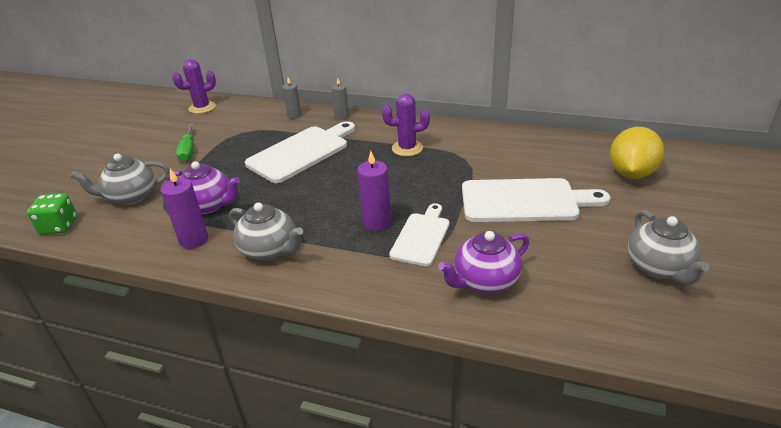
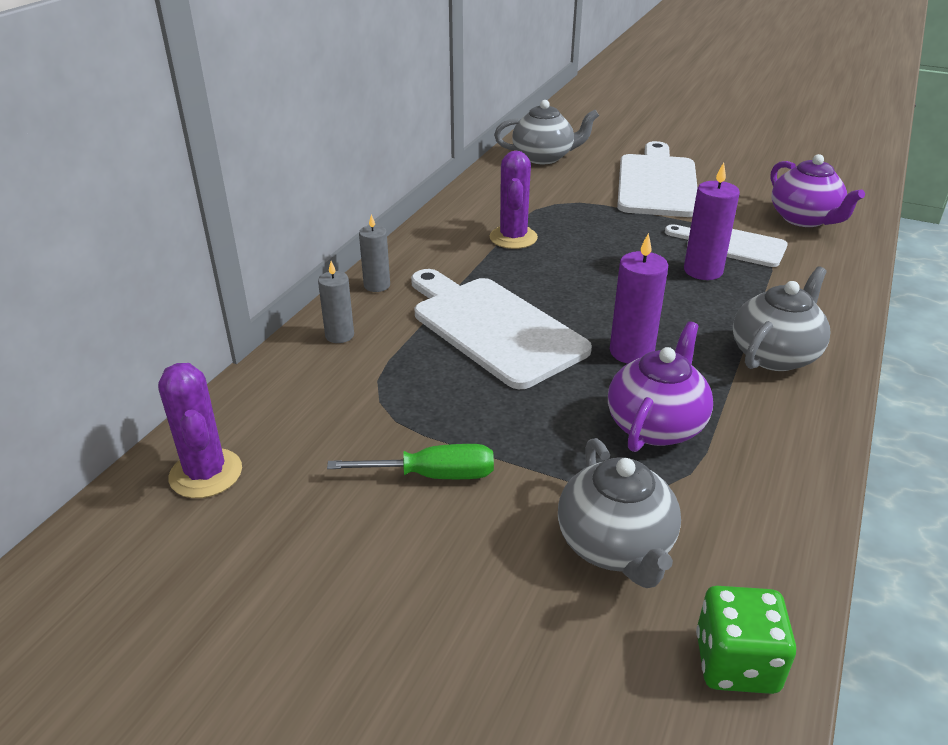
camera: 85 degrees left, 0 degrees up
purple candle [160,169,208,249] -> purple candle moved to [610,233,668,364]
yellow lemon [610,127,664,179] -> none
grey teapot [628,210,710,285] -> grey teapot moved to [494,100,599,164]

